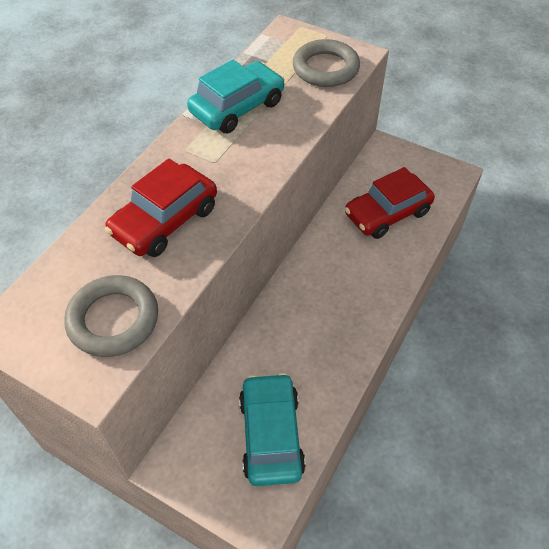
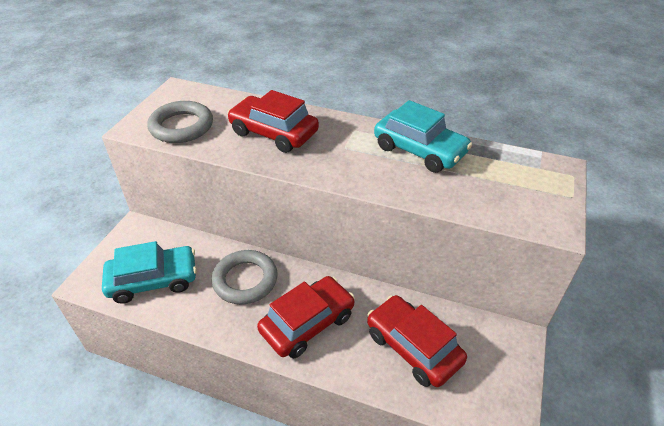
camera: 80 degrees right, 10 degrees down
grey ring [293,39,360,87] -> grey ring moved to [211,250,277,305]
none -> red car [257,276,355,358]

